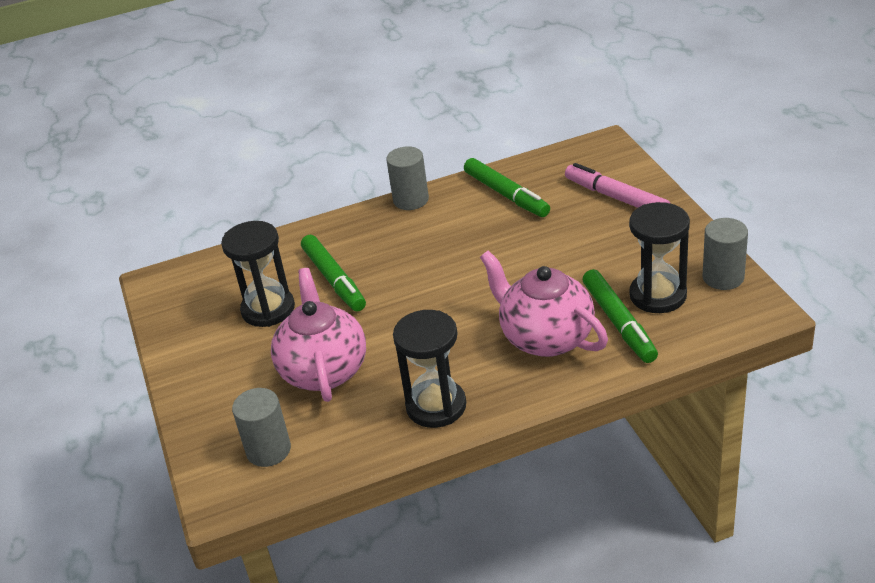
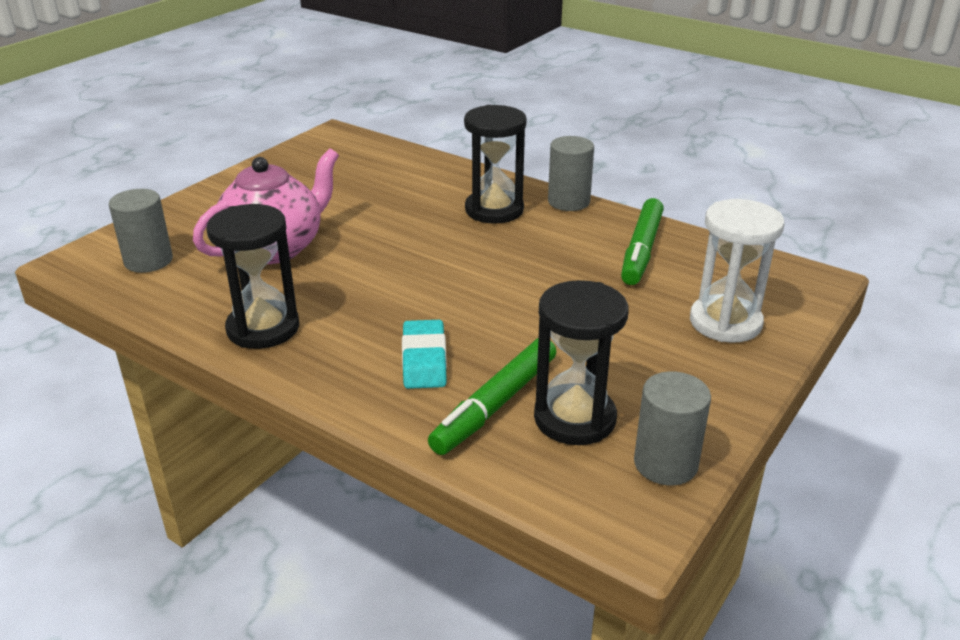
camera: 50 degrees right, 5 degrees down
black hourglass [221,221,295,327] -> black hourglass moved to [464,105,527,224]
green marker [301,235,366,312] -> none
pink teapot [480,251,608,357] -> turquoise eraser [402,320,447,389]
pink marker [565,163,670,208] -> white hourglass [690,199,785,342]

